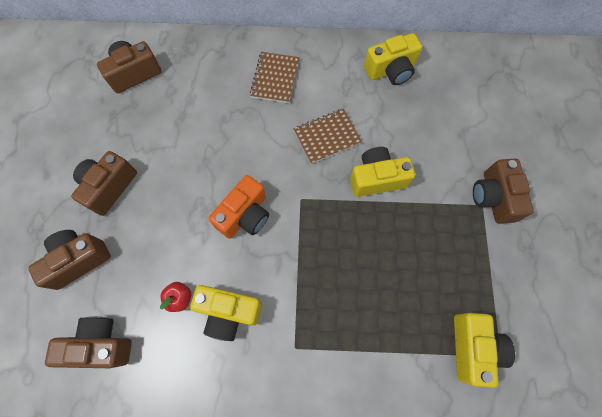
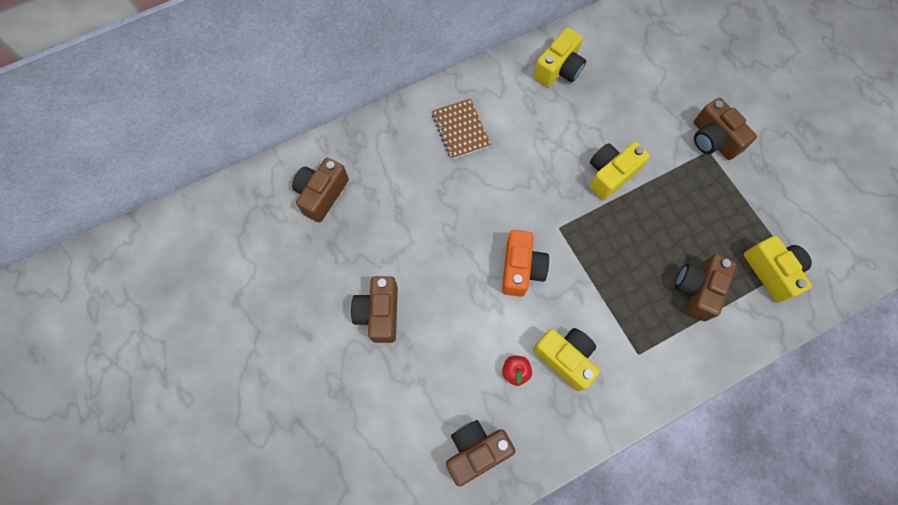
camera: 30 degrees left, 0 degrees up
brown camera [28,230,111,290] -> brown camera moved to [675,254,737,321]
yellow camera [190,285,262,341] -> yellow camera turned 120 degrees counterclockwise [533,328,600,391]
brown notebook [293,109,362,164] -> none

